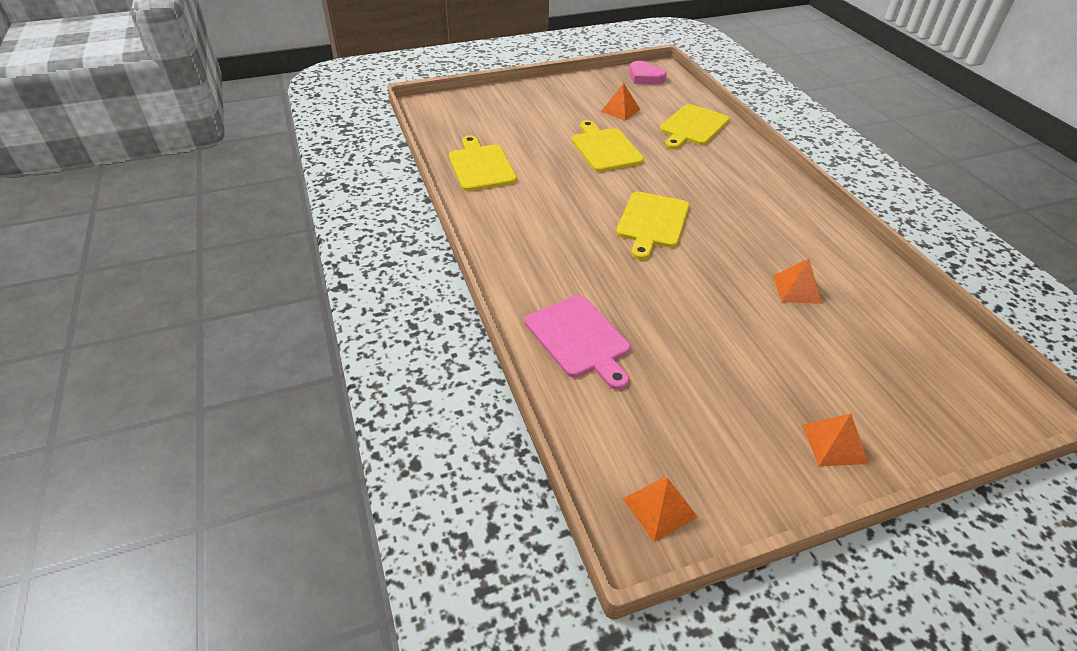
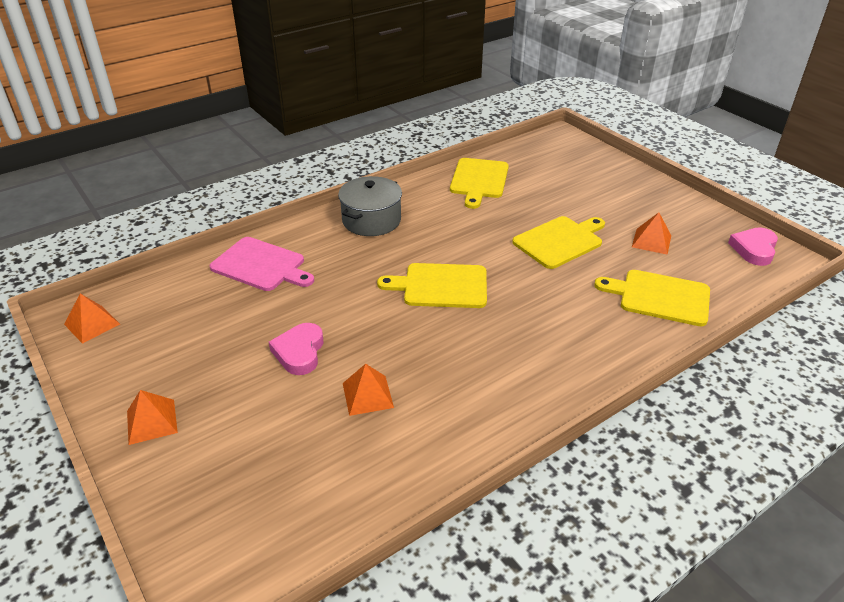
camera: 75 degrees right, 5 degrees down
yellow cutting board [449,135,517,191] -> yellow cutting board turned 135 degrees clockwise [450,158,509,209]
pink cutting board [525,295,630,390] -> pink cutting board turned 105 degrees counterclockwise [210,237,314,291]
none -> pink heart [269,323,323,375]
none -> grey pot [338,176,402,236]

